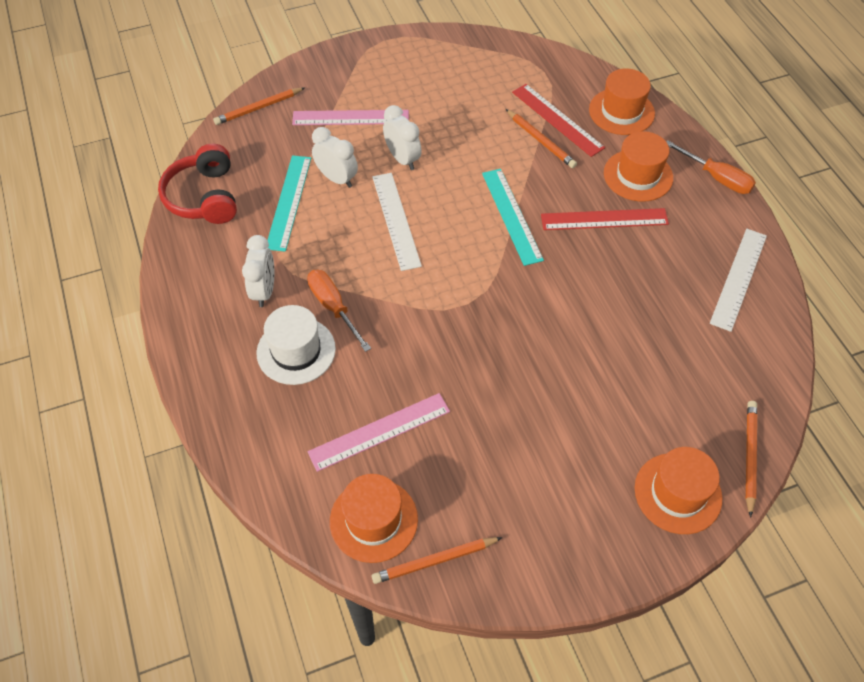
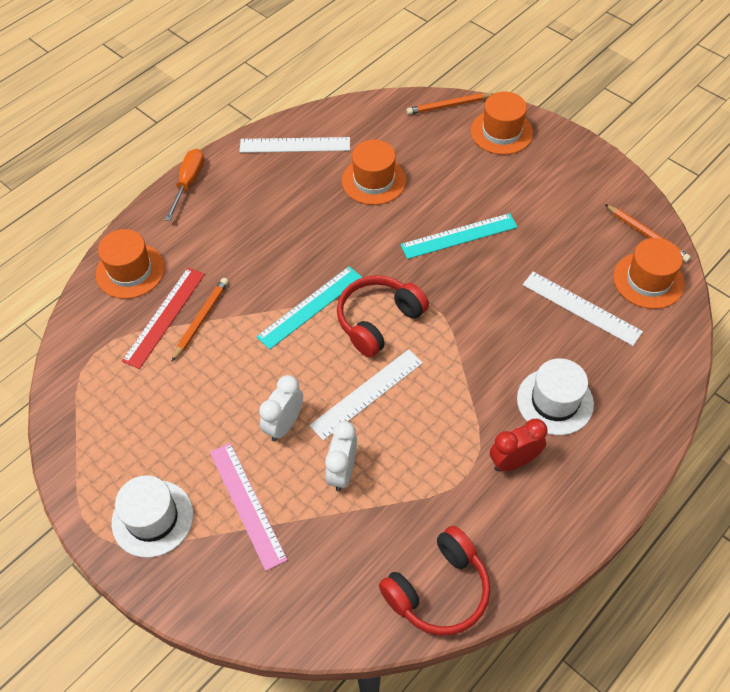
camera: 115 degrees left, 0 degrees up
orange pencil [213,87,305,125] -> none
white clock [242,235,274,307] -> red clock [490,419,547,471]
turquoise ruler [267,155,311,252] -> turquoise ruler moved to [400,213,518,259]
orange screwdriver [307,270,371,352] -> none
pink ruler [307,393,450,472] -> white ruler [522,272,643,346]
red ruler [541,208,669,230] -> none
orange hat [604,131,673,202] -> orange hat moved to [342,140,406,205]
none -> white hat [111,475,193,558]
none -> red headphones [337,275,429,358]

